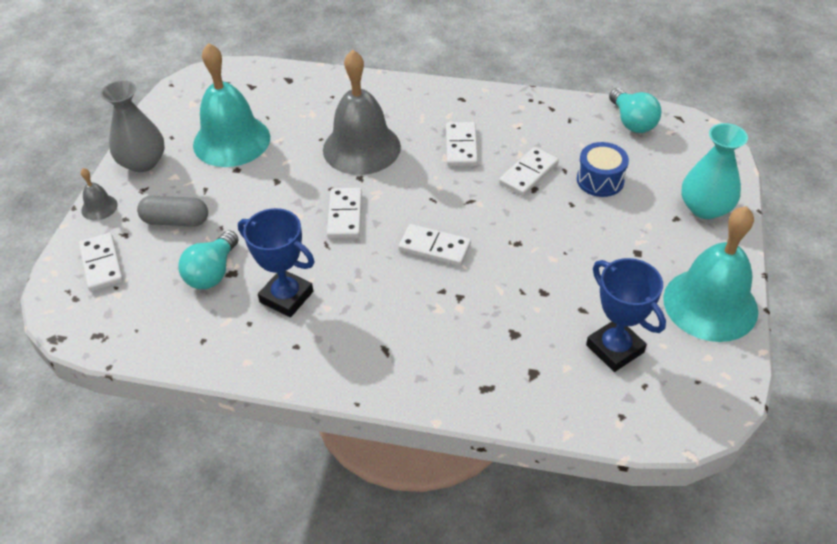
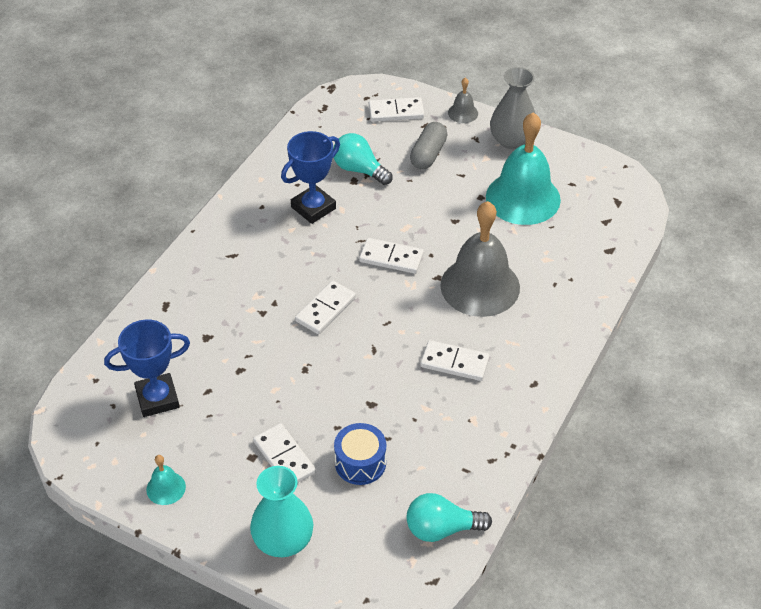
camera: 105 degrees right, 0 degrees up
white domino [499,147,559,196] -> white domino moved to [253,423,316,482]
turquoise bell [663,206,758,342] -> turquoise bell [146,455,186,505], size x0.43

